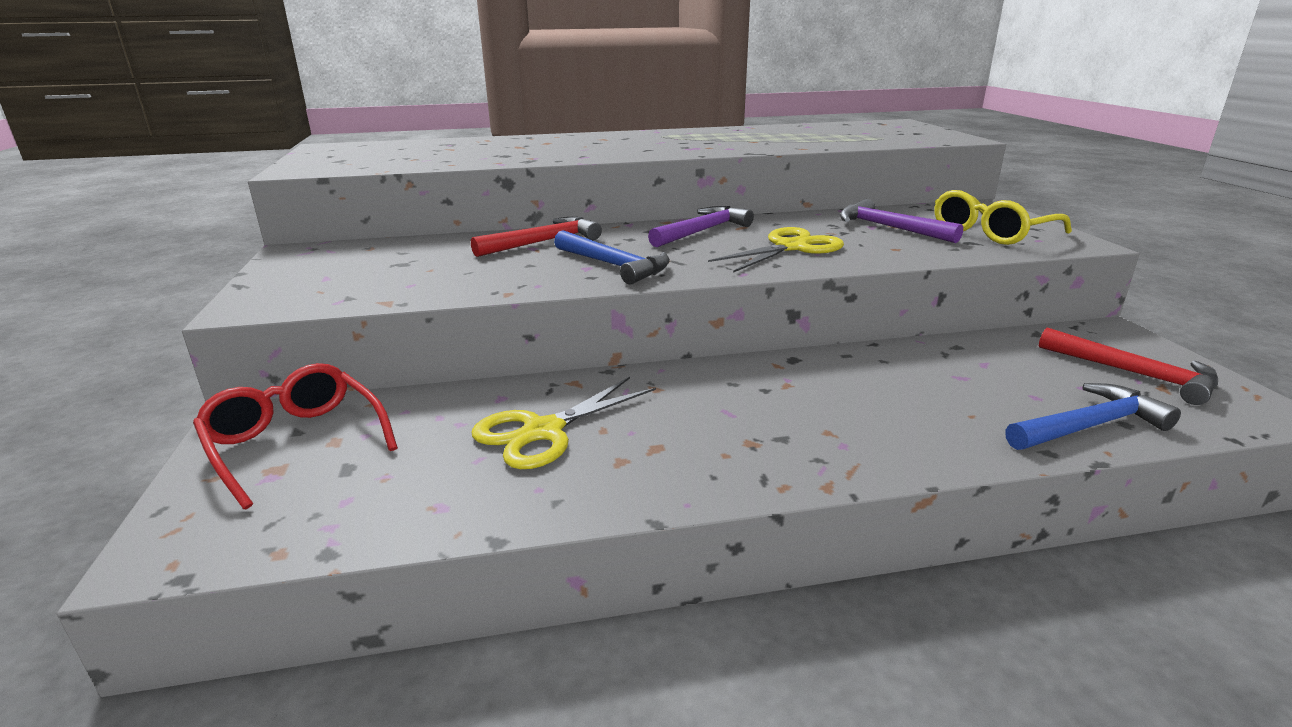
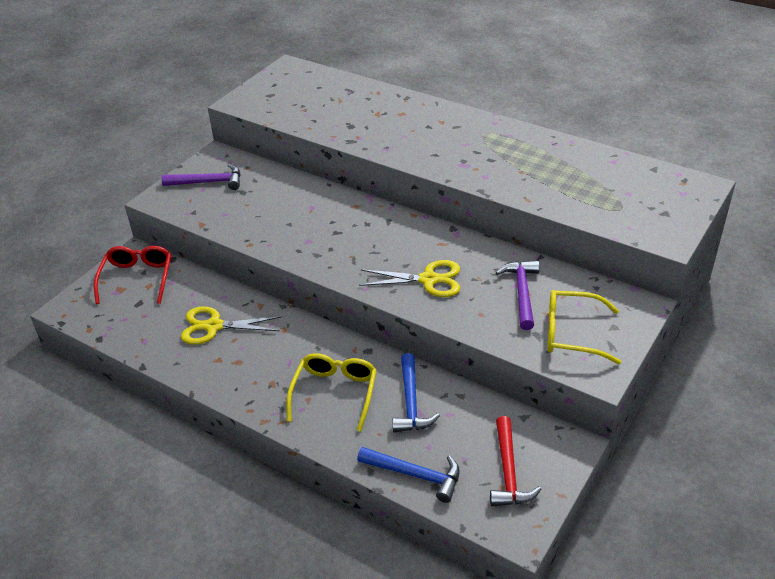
camera: 45 degrees right, 15 degrees up
red hammer [471,217,602,257] -> none
blue hammer [554,230,670,285] -> blue hammer moved to [392,353,440,432]
purple hammer [648,206,754,247] -> purple hammer moved to [161,164,241,190]
none -> yellow glasses [286,353,377,432]

